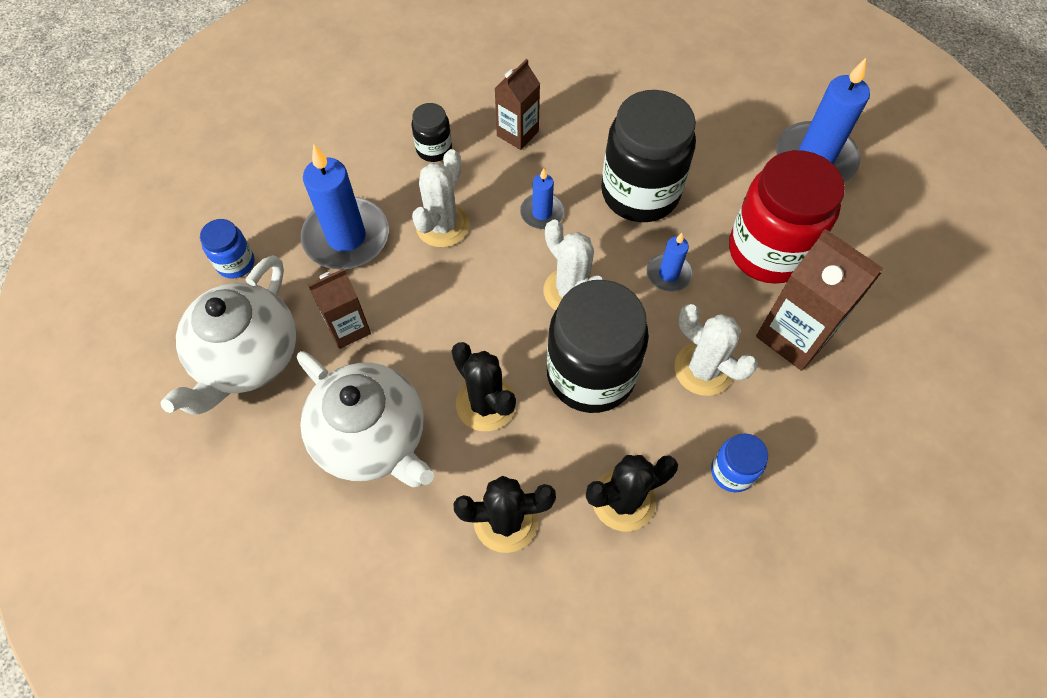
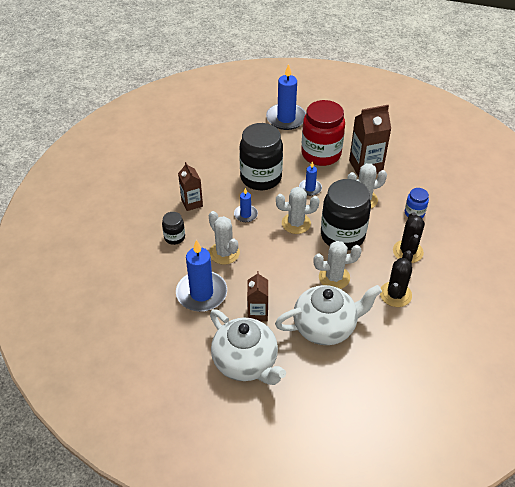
camera: 60 degrees left, 15 degrees down
blue jar [200,219,255,279] -> none
black cactus [452,342,516,431] -> white cactus [313,241,362,289]

